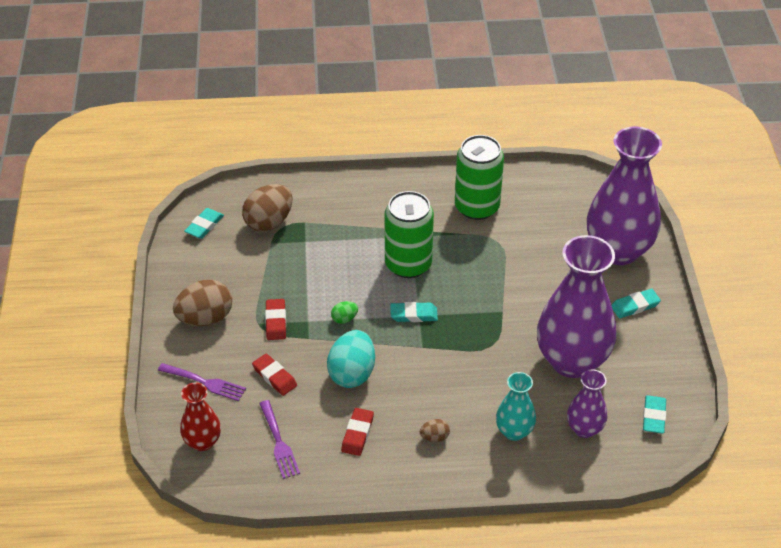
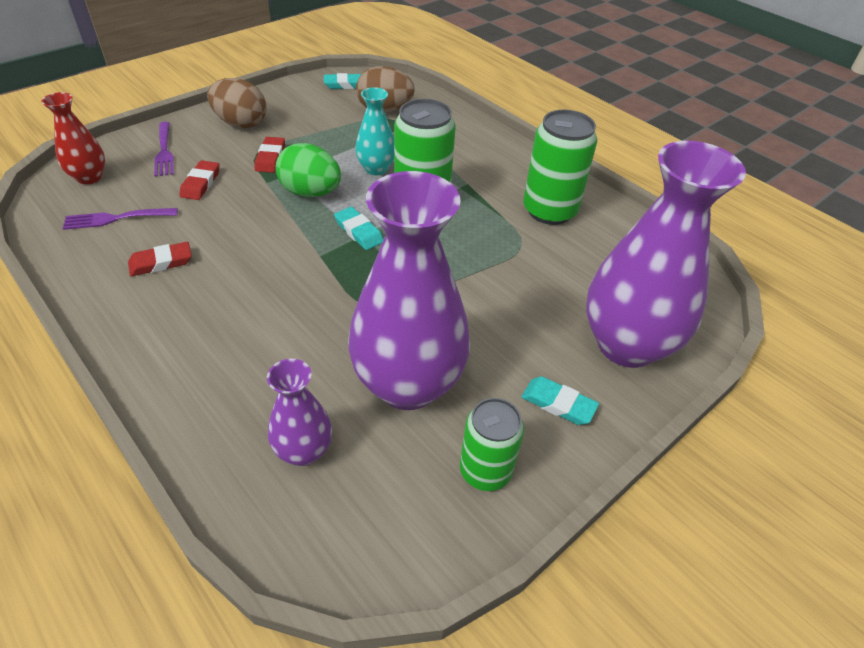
camera: 50 degrees right, 0 degrees up
purple fork [259,400,300,479] -> purple fork turned 45 degrees clockwise [63,208,178,230]
red eraser [265,299,286,340] -> red eraser turned 45 degrees counterclockwise [255,137,285,173]
turquoise egg [327,330,375,388] -> none
green egg [331,301,358,324] -> green egg [275,143,341,197], size x2.12
brown egg [420,419,450,442] -> none
turquoise vase [496,372,536,441] -> turquoise vase moved to [355,87,394,175]
turquoise eraser [643,395,666,434] -> none
none -> green can [460,398,524,491]

